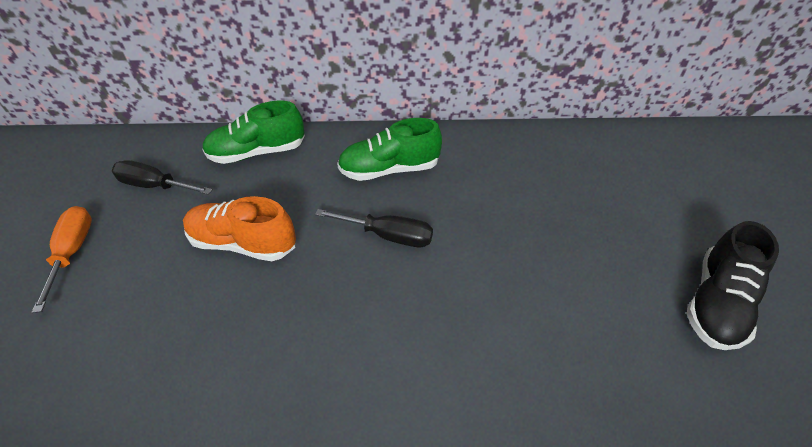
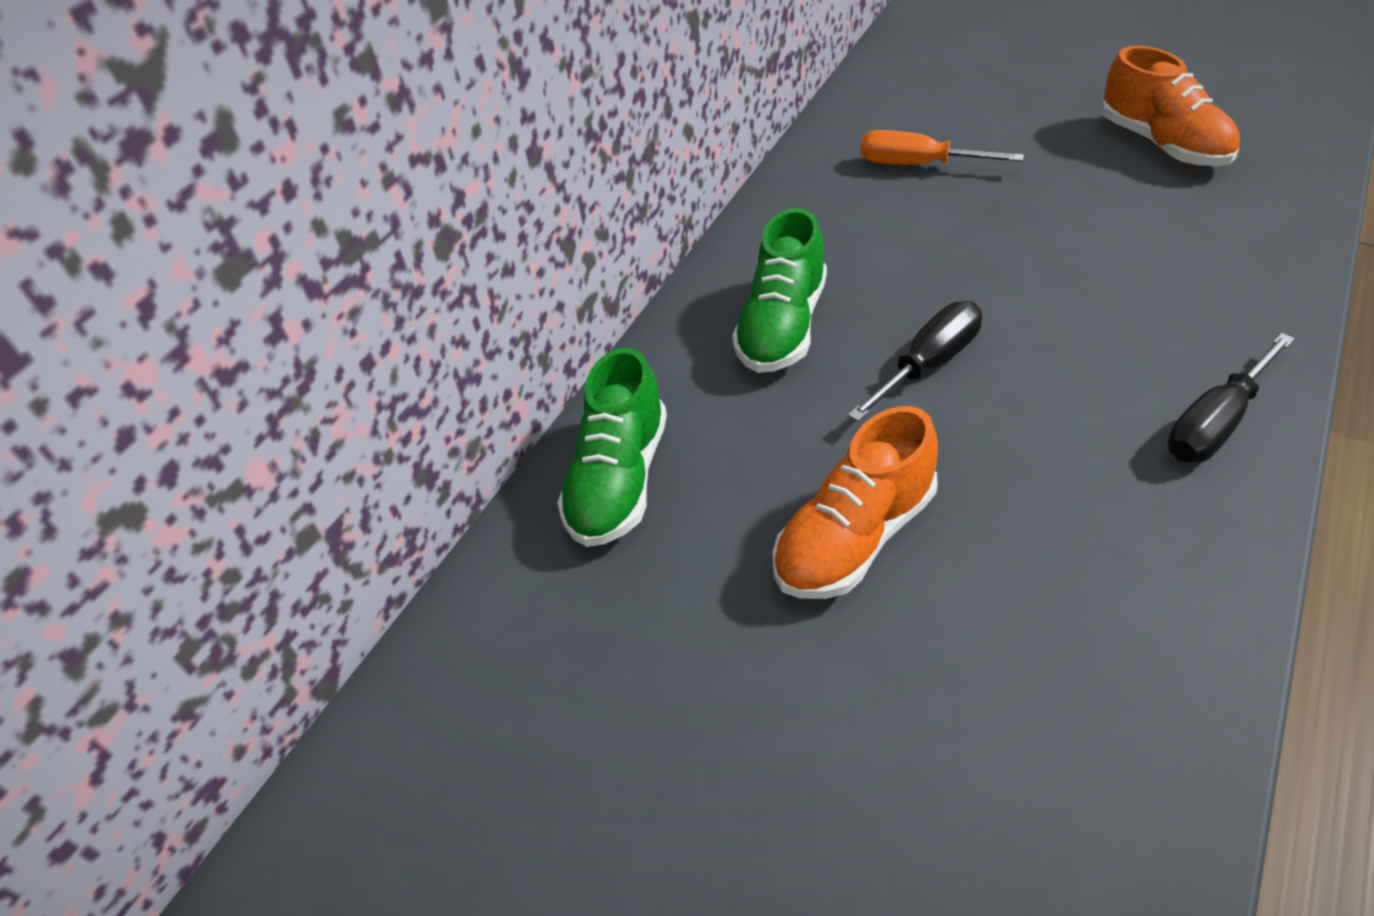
camera: 55 degrees left, 0 degrees up
orange screwdriver [31,206,92,313] -> orange screwdriver moved to [860,130,1024,165]
black screwdriver [112,160,213,195] -> black screwdriver moved to [1168,333,1295,462]
black shoe [687,221,779,350] -> orange shoe [1101,46,1240,166]

